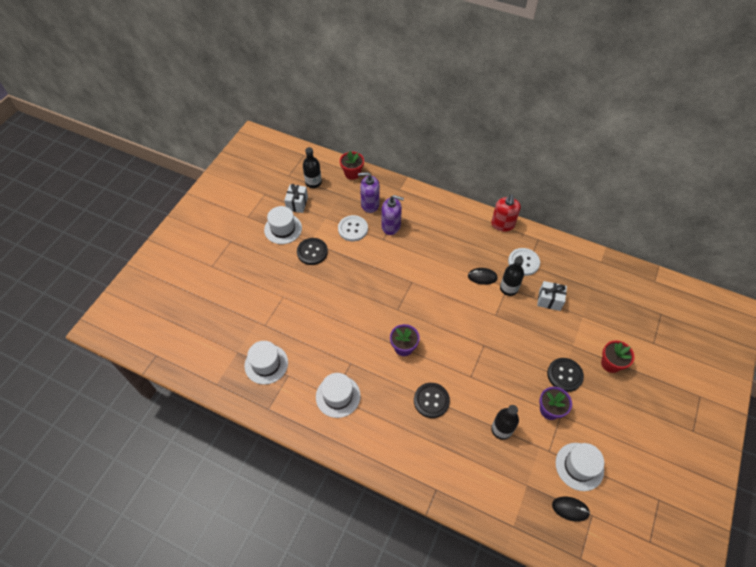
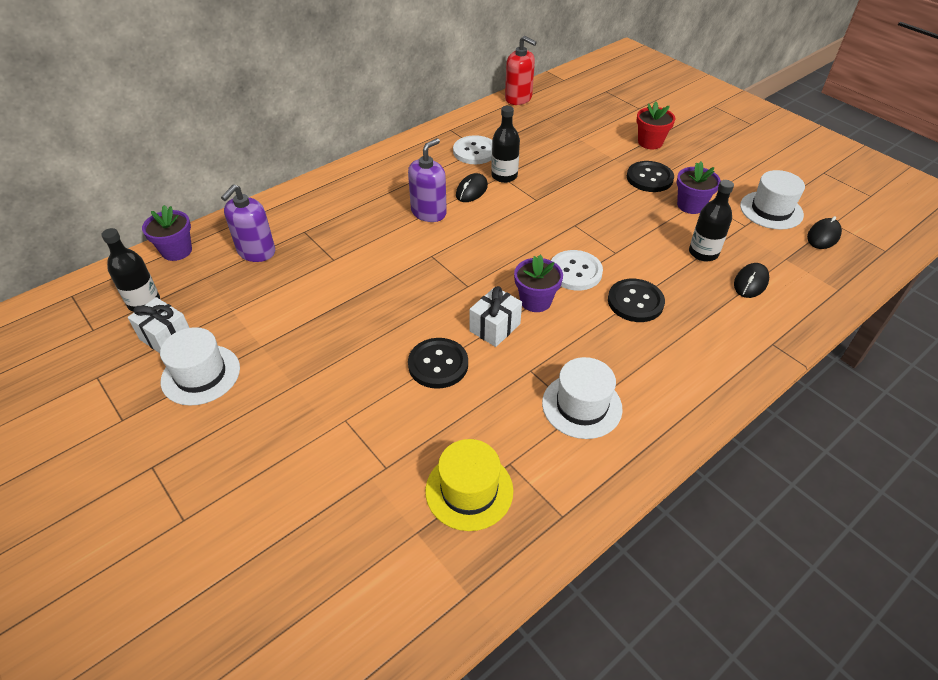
camera: 65 degrees left, 10 degrees down
white hat [245,341,288,385] -> yellow hat [425,439,513,531]
black button [297,238,328,265] -> black button moved to [408,338,468,389]
white button [338,215,368,241] -> white button moved to [551,250,603,291]
red flower pot [340,151,364,180] -> purple flower pot [142,205,192,261]
purple soap dispenser [381,195,404,235] -> purple soap dispenser moved to [408,138,447,222]
red soap dispenser [491,194,521,232] -> red soap dispenser moved to [505,36,537,105]
white gift [537,281,567,311] -> white gift moved to [470,286,522,347]
none -> black mouse [734,263,769,298]

